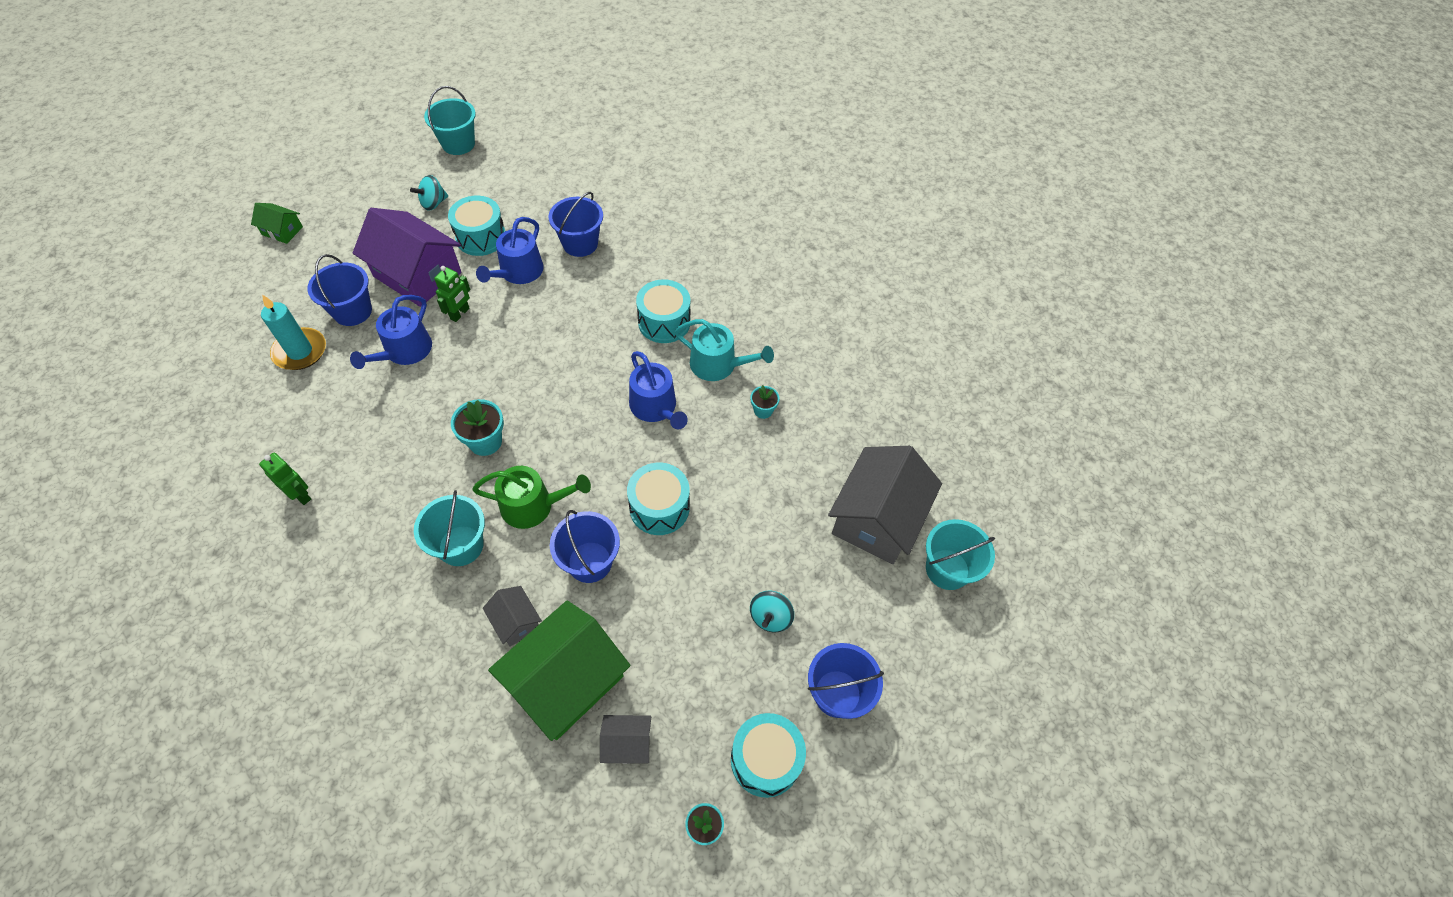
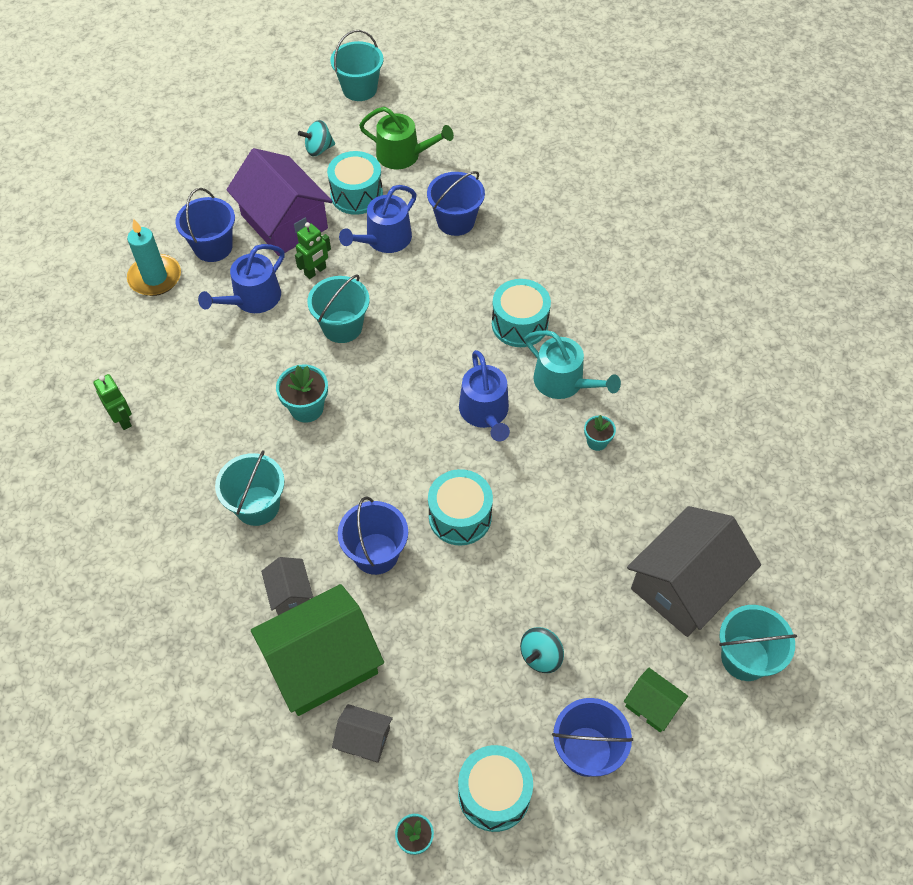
camera: 20 degrees right, 0 degrees up
green house [251,203,303,244] -> green house moved to [624,668,688,732]
green watering can [472,466,591,529] -> green watering can moved to [359,107,454,169]
none -> turquoise bucket [307,275,370,343]

